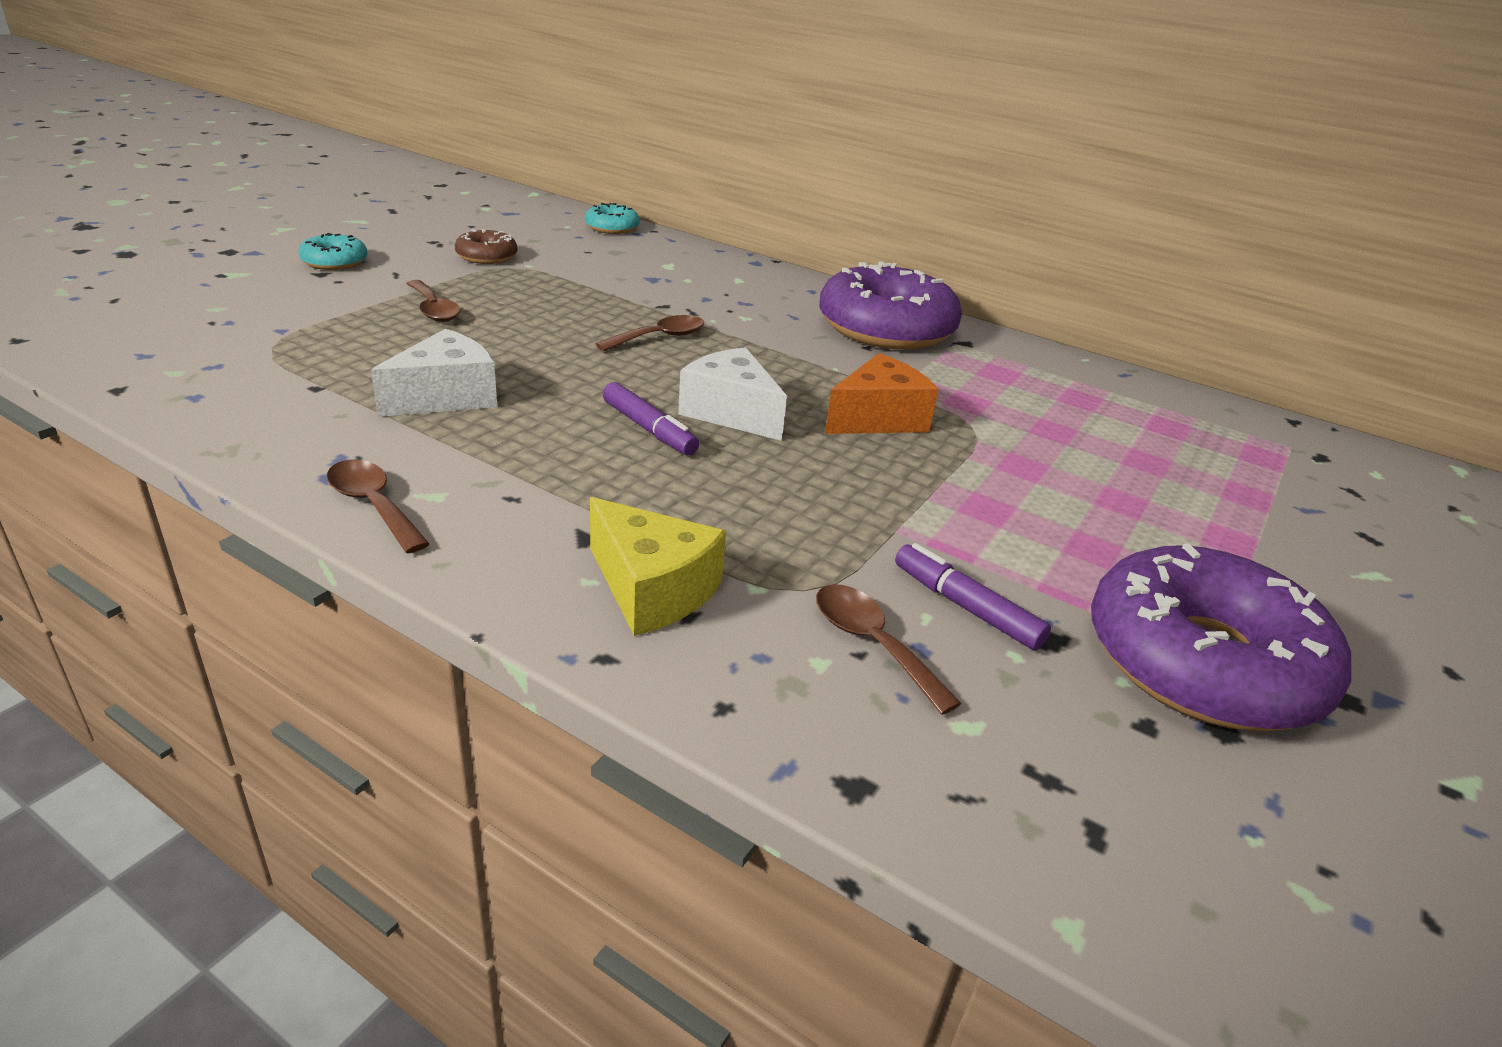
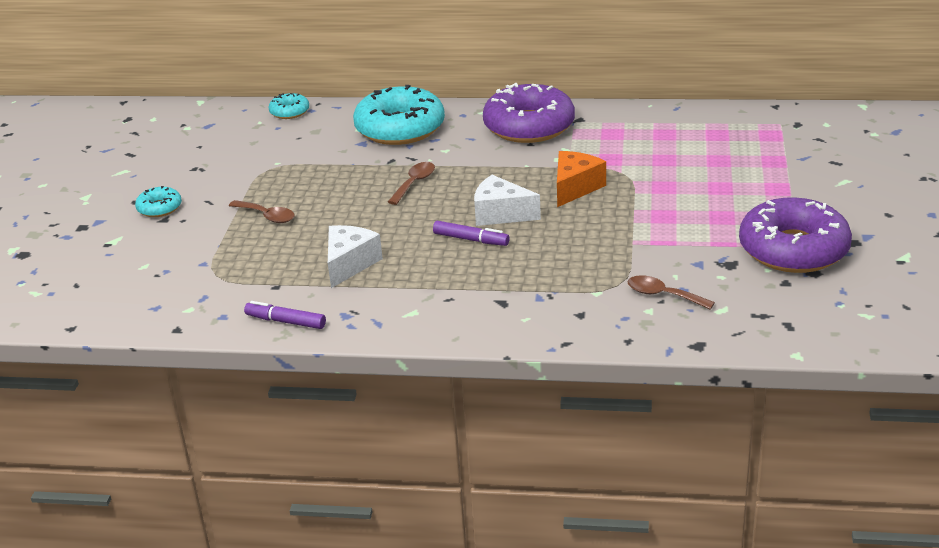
camera: 20 degrees left, 0 degrees up
brown spoon [327,460,430,553] -> none
brown donut [455,229,517,264] -> none
yellow cheese [590,497,726,636] -> none
purple marker [895,543,1051,650] -> purple marker moved to [244,301,326,329]
none -> turquoise donut [353,85,445,145]

